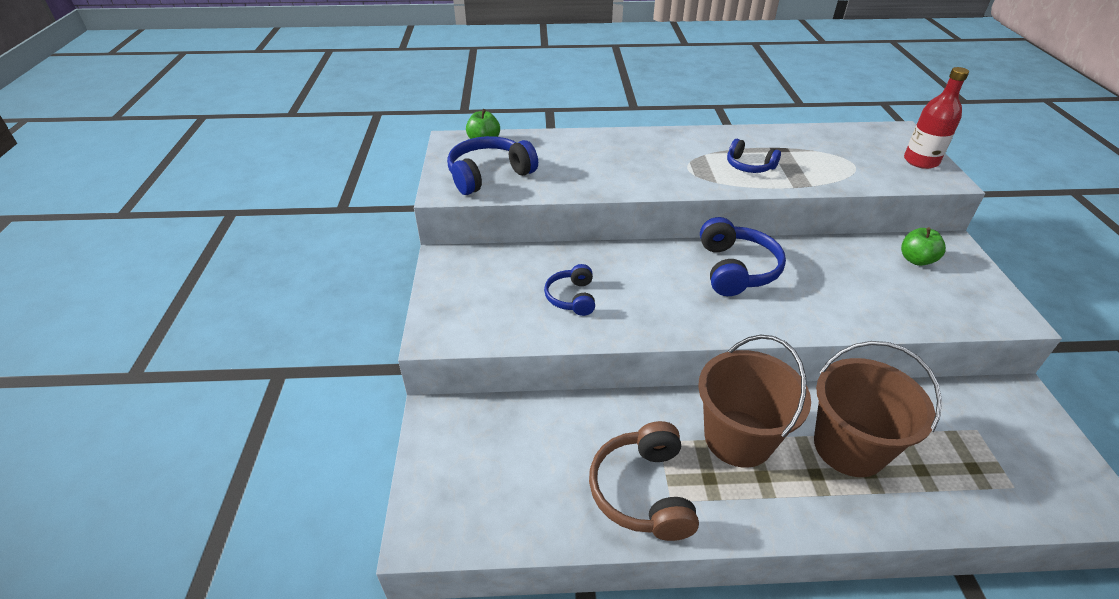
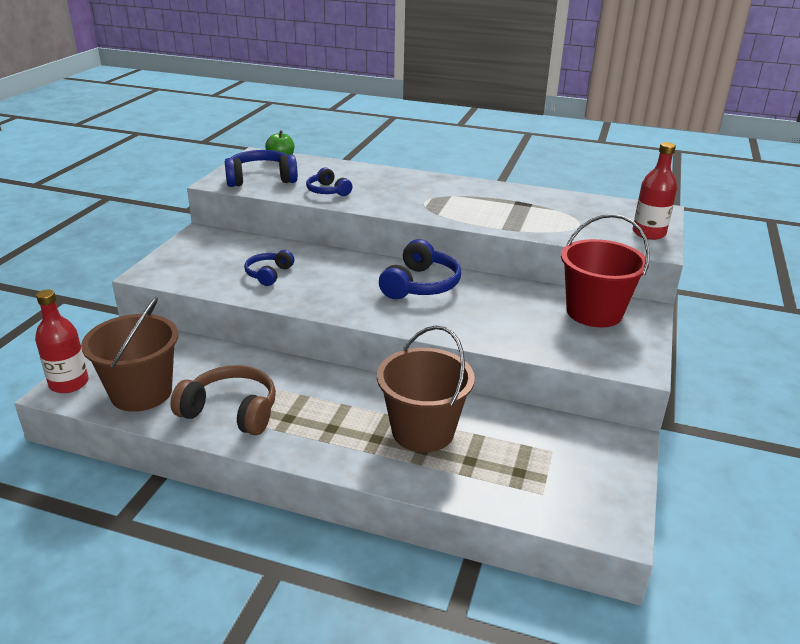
camera: 20 degrees right, 10 degrees down
brown headphones [589,421,699,541] -> brown headphones turned 90 degrees clockwise [170,365,276,435]
brown bucket [698,335,811,468] -> brown bucket moved to [81,297,178,412]
blue headphones [727,139,781,173] -> blue headphones moved to [306,168,352,196]
green apple [901,227,946,266] -> red bucket [561,214,650,327]
none -> red bottle [35,290,89,393]

